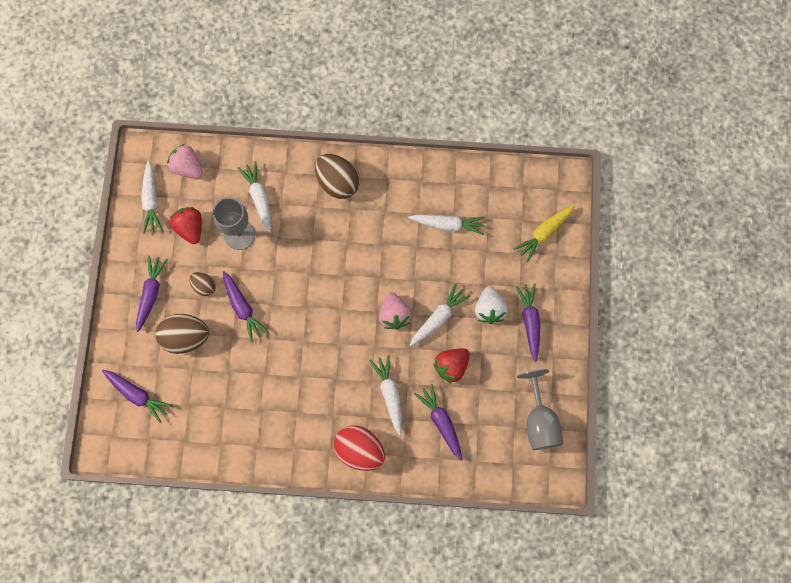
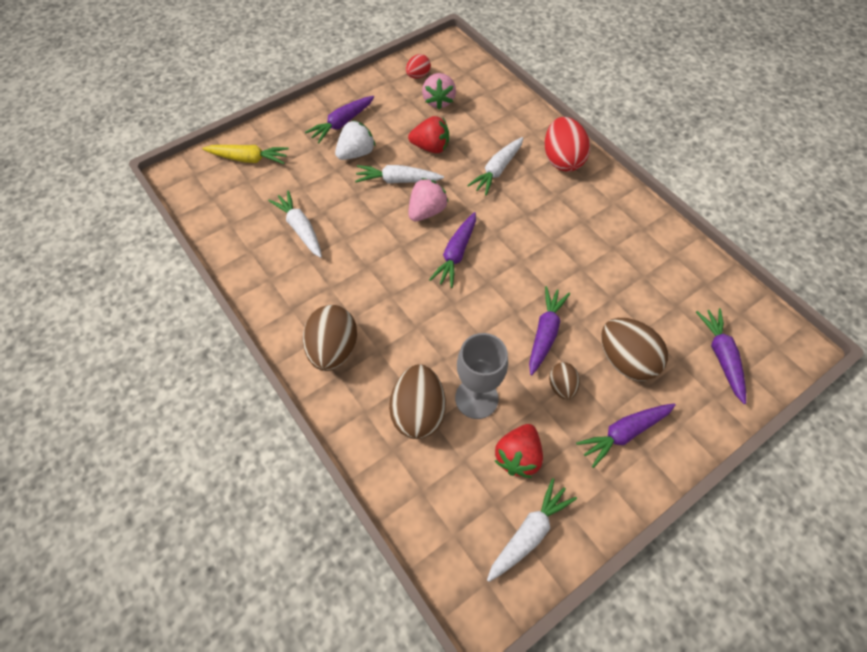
camera: 130 degrees left, 15 degrees down
pink strawberry [167,144,203,178] -> pink strawberry moved to [422,73,456,110]
white carrot [238,161,271,233] -> brown egg [389,364,446,439]
purple carrot [414,384,462,460] -> purple carrot moved to [429,212,476,288]
grey goblet [517,369,563,450] -> red egg [406,54,431,79]

